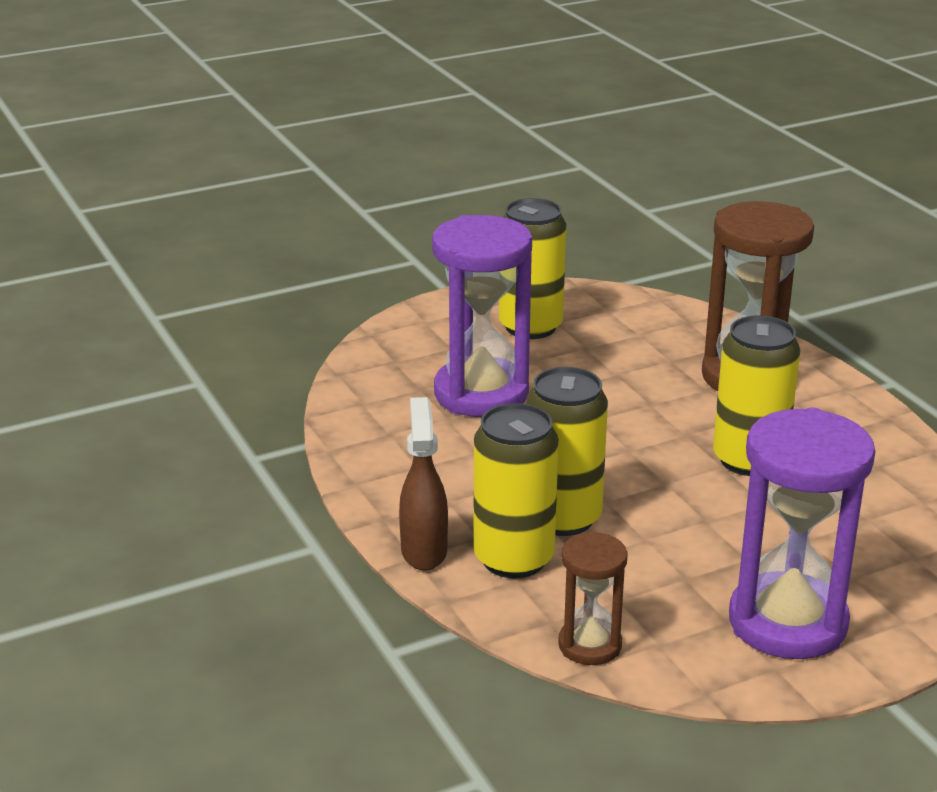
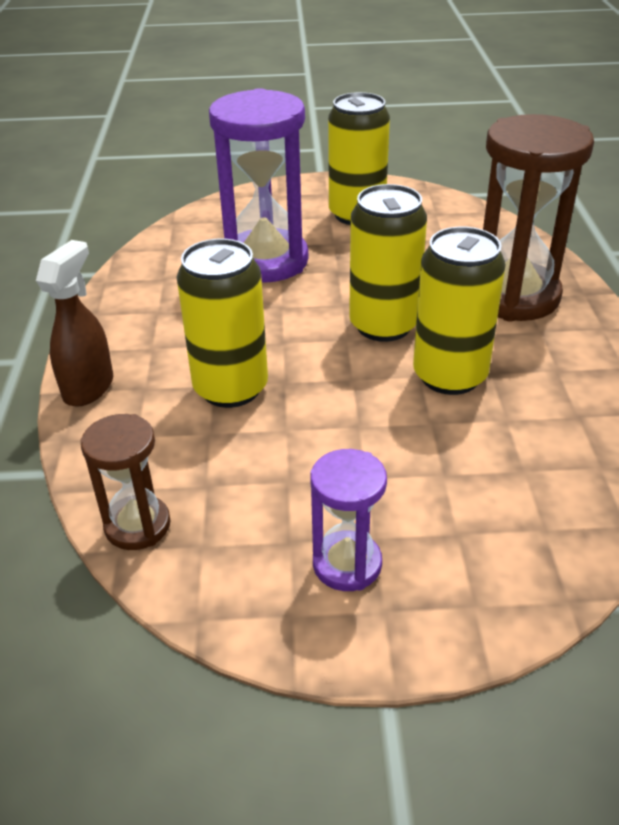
camera: 25 degrees right, 10 degrees up
yellow can [474,403,559,578] -> yellow can moved to [349,184,427,342]
purple hourglass [729,408,875,659] -> purple hourglass [310,449,387,591], size x0.53

